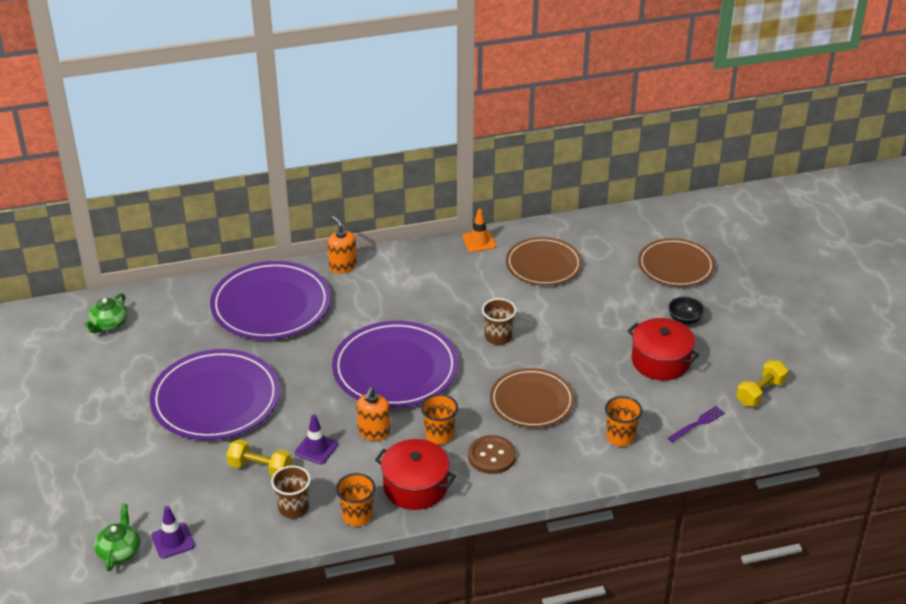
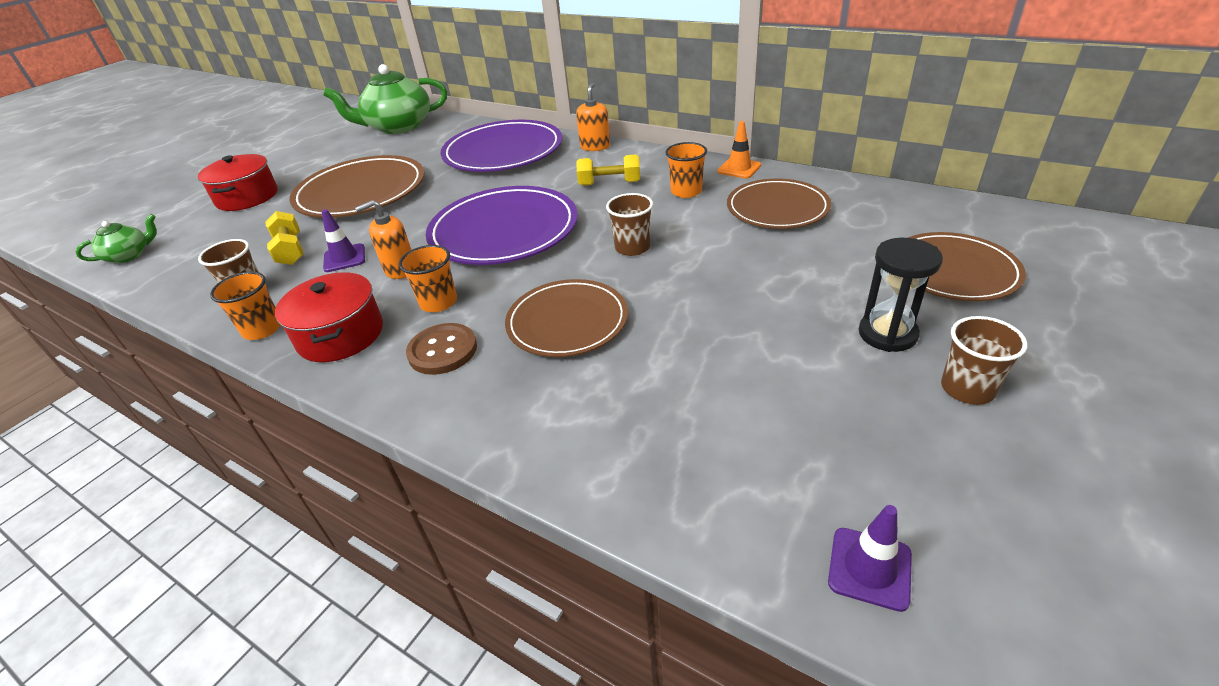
camera: 50 degrees right, 0 degrees up
green teapot [84,293,127,333] -> green teapot [323,64,447,134], size x2.02
purple plate [150,349,280,440] -> brown plate [289,155,425,218]
purple traffic cone [151,506,195,559] -> purple traffic cone moved to [828,505,912,612]
orange cup [605,396,642,447] -> orange cup moved to [665,142,707,198]
red pot [628,318,700,380] -> red pot moved to [198,154,278,211]
black bowl [668,296,705,325] -> black hourglass [859,238,943,352]
purple fork [668,406,725,442] -> none
yellow dumbbell [736,360,788,407] -> yellow dumbbell moved to [577,154,640,186]
none -> brown cup [941,316,1028,405]

